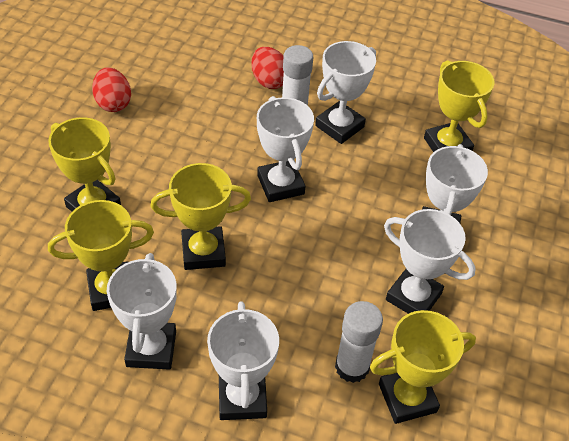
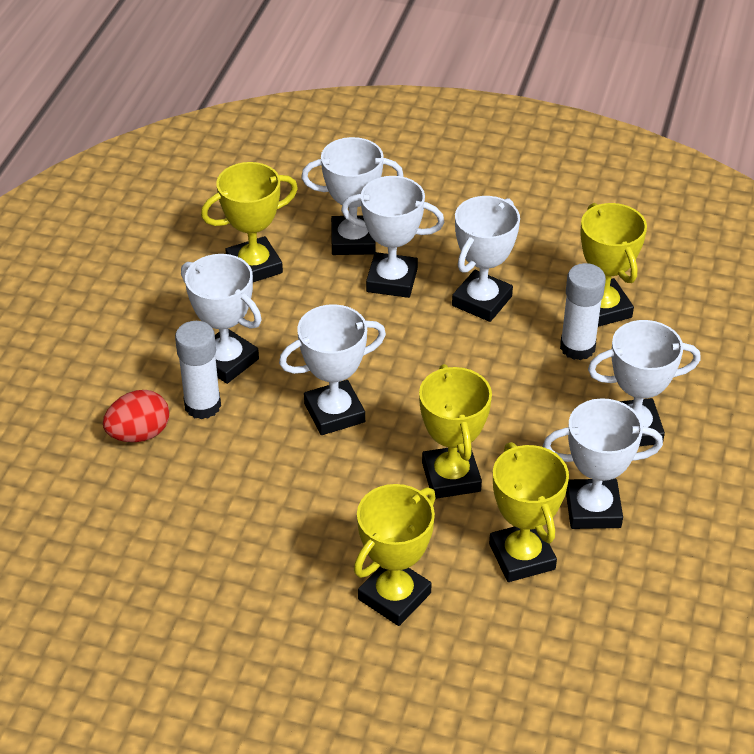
camera: 90 degrees left, 5 degrees down
red egg [92,67,131,112] -> none
none -> white trophy [301,137,403,255]

